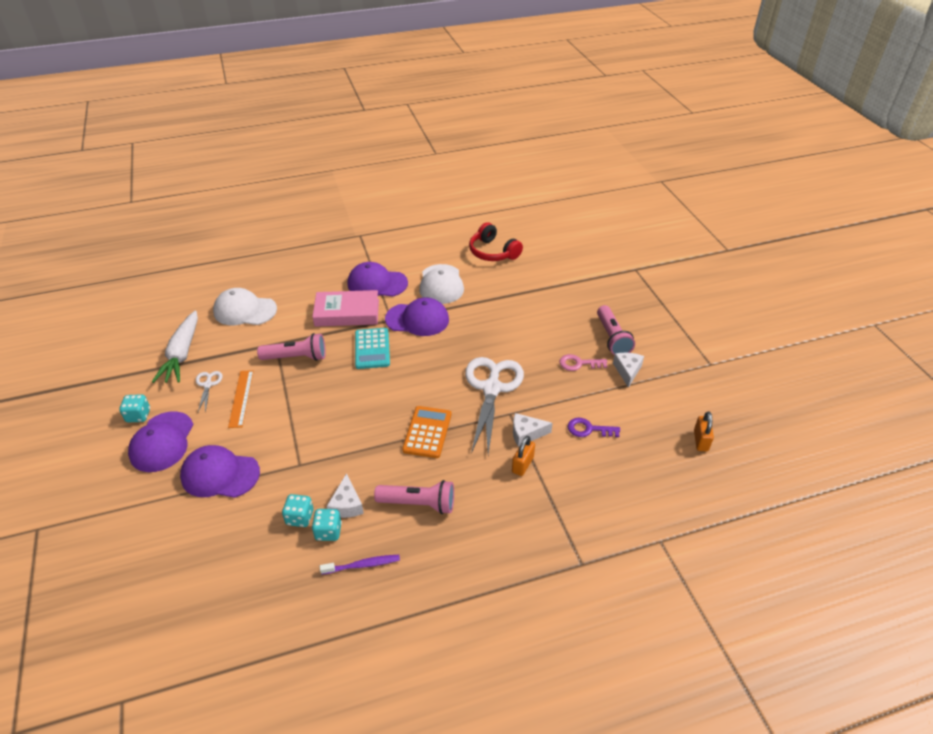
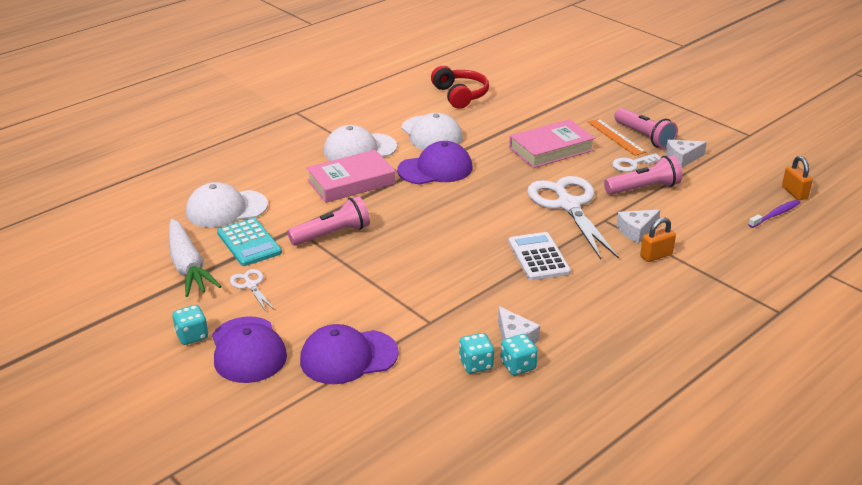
camera: 25 degrees left, 10 degrees down
orange ruler [228,370,254,428] -> orange ruler moved to [588,119,646,156]
purple toothbrush [320,555,400,575] -> purple toothbrush moved to [748,200,800,228]
purple cap [348,262,408,297] -> white cap [324,125,397,161]
turquoise calculator [355,328,390,369] -> turquoise calculator moved to [217,218,282,266]
pink flashlight [374,480,454,514] -> pink flashlight moved to [604,155,682,195]
orange calculator [402,406,451,458] -> white calculator [508,232,571,281]
red headphones [469,222,523,261] -> red headphones turned 135 degrees counterclockwise [431,66,489,109]
orange padlock [512,436,535,476] -> orange padlock turned 60 degrees clockwise [640,217,676,262]
pink key [560,354,607,371] -> white key [612,153,661,172]
purple key [568,418,620,437] -> none
white cheese [613,353,644,388] -> white cheese turned 90 degrees counterclockwise [666,140,707,168]
none -> pink book [509,119,595,168]

